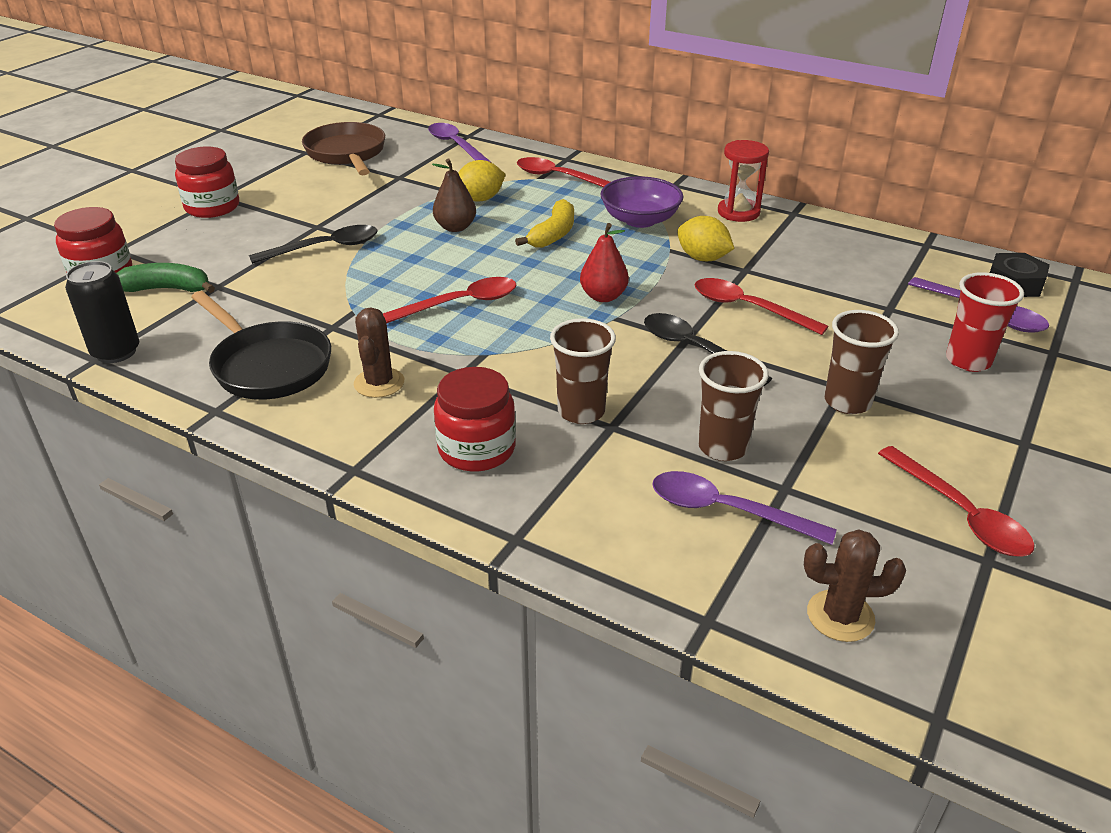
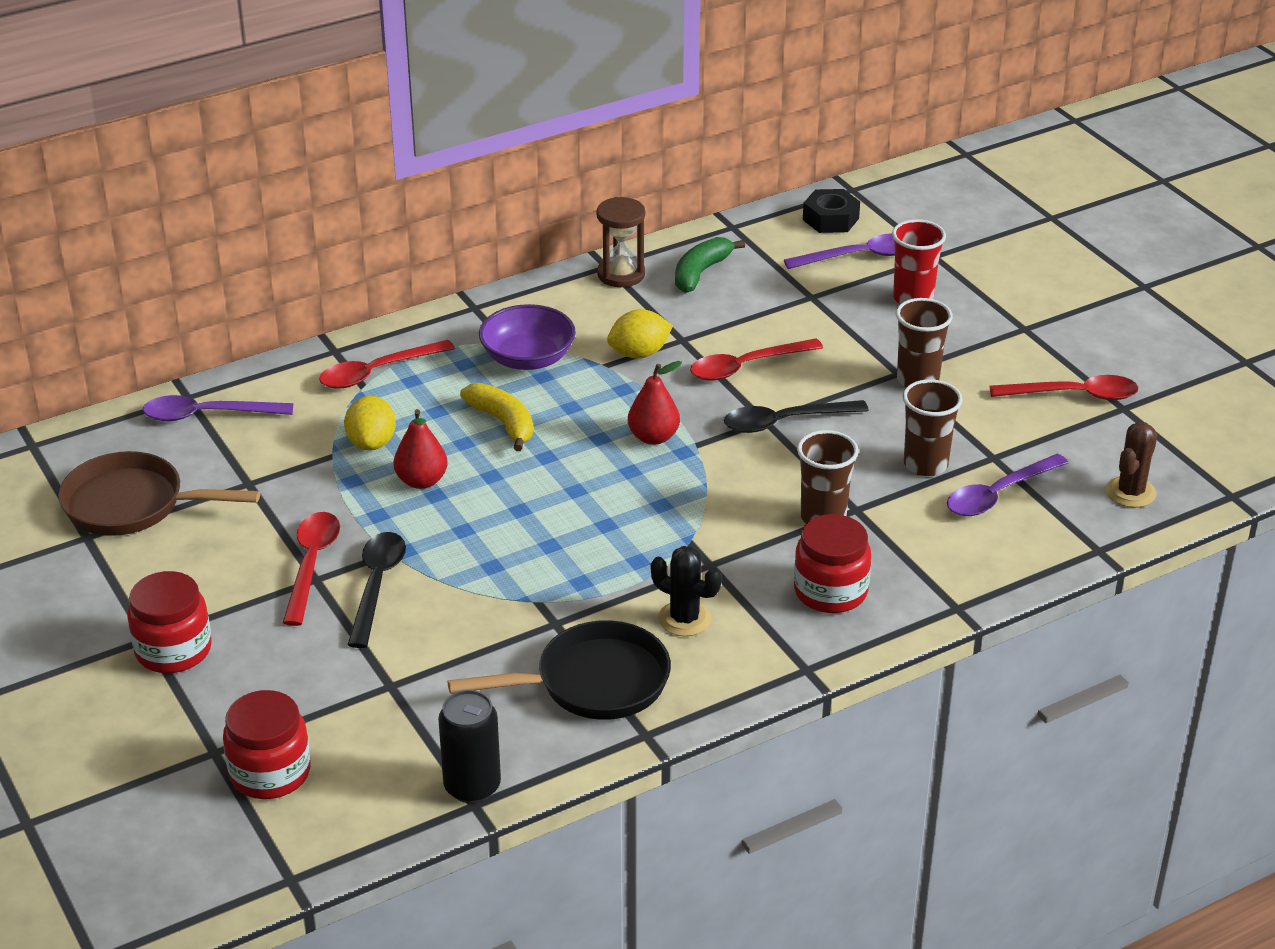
camera: 60 degrees left, 0 degrees up
green banana [117,263,215,293] -> green banana moved to [675,237,745,293]
brown cactus [354,308,404,398] -> black cactus [651,546,721,636]
red spoon [383,277,517,324] -> red spoon moved to [282,512,340,626]
brown pear [432,159,476,232] -> red pear [394,409,448,489]
red hourglass [718,140,769,222] -> none
none -> brown hourglass [596,197,645,287]

